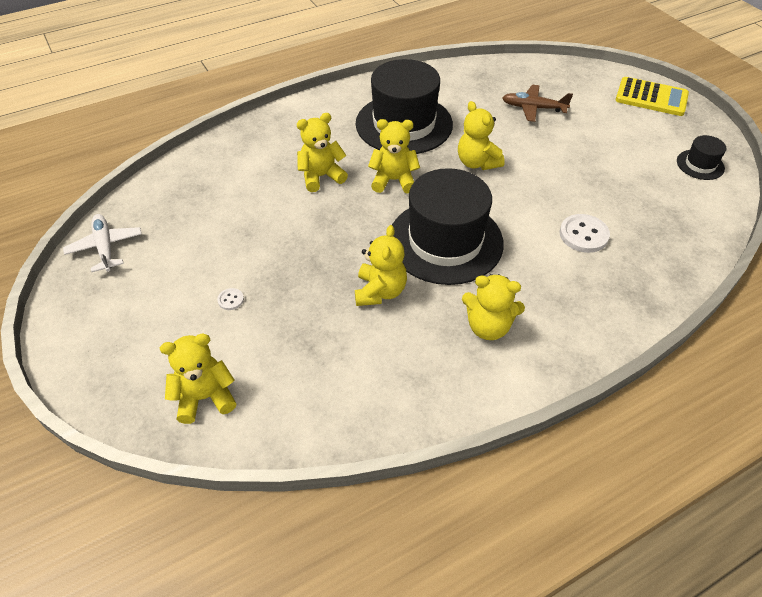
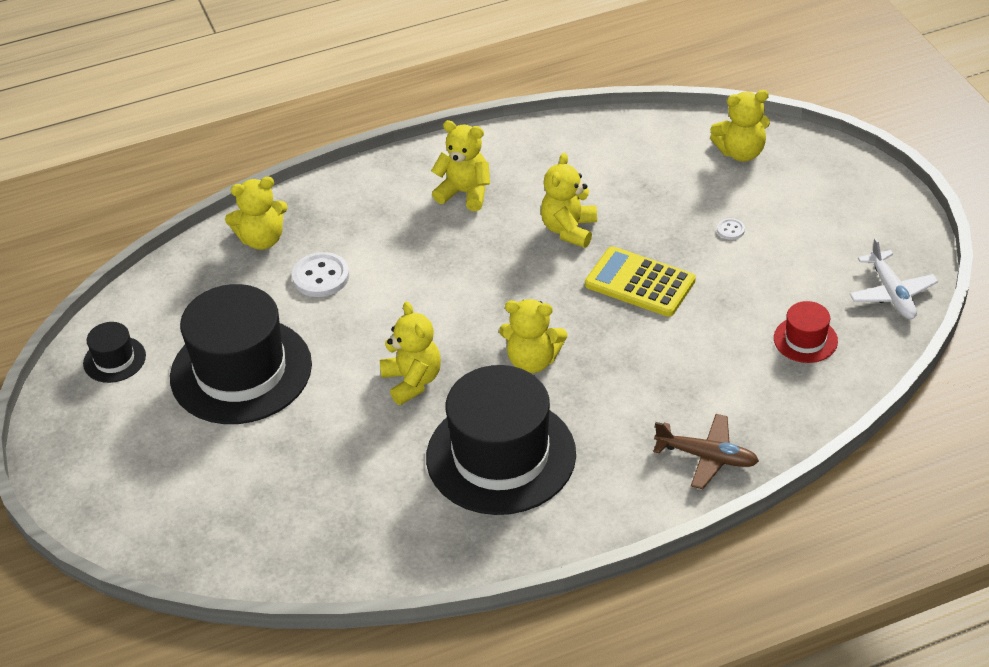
camera: 170 degrees left, 5 degrees down
yellow teddy bear [297,113,348,192] -> yellow teddy bear moved to [225,177,288,250]
black hat [392,168,504,285] -> black hat moved to [170,284,312,424]
brown plane [502,85,573,122] -> brown plane moved to [653,414,759,489]
yellow calculator [615,77,689,116] -> yellow calculator moved to [585,246,696,317]
none -> red hat [774,301,838,363]

